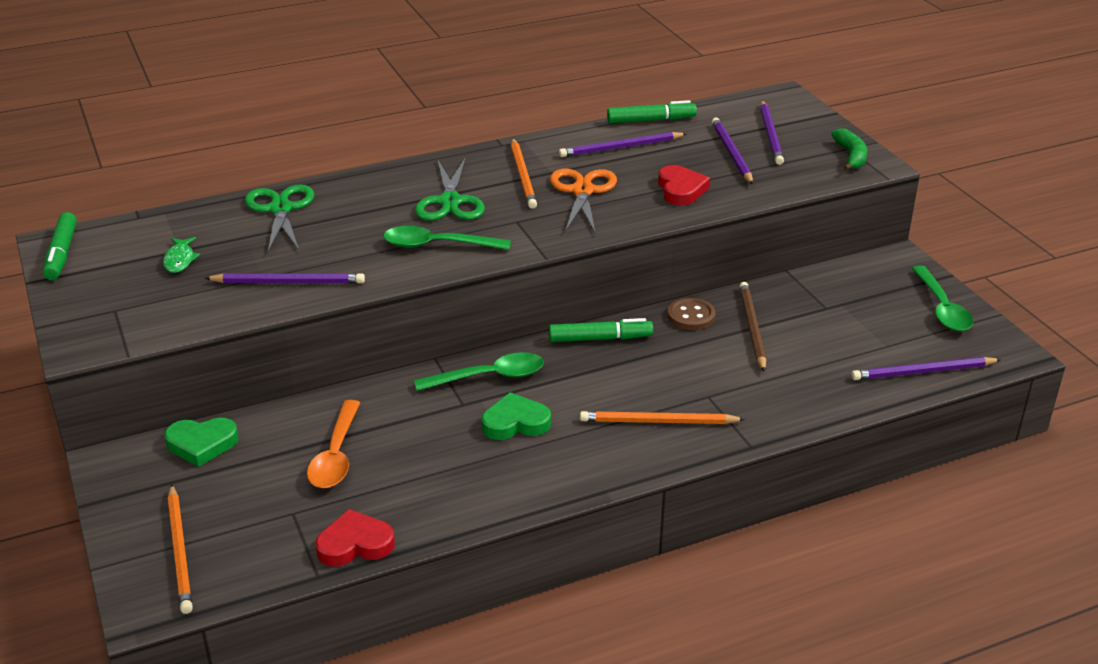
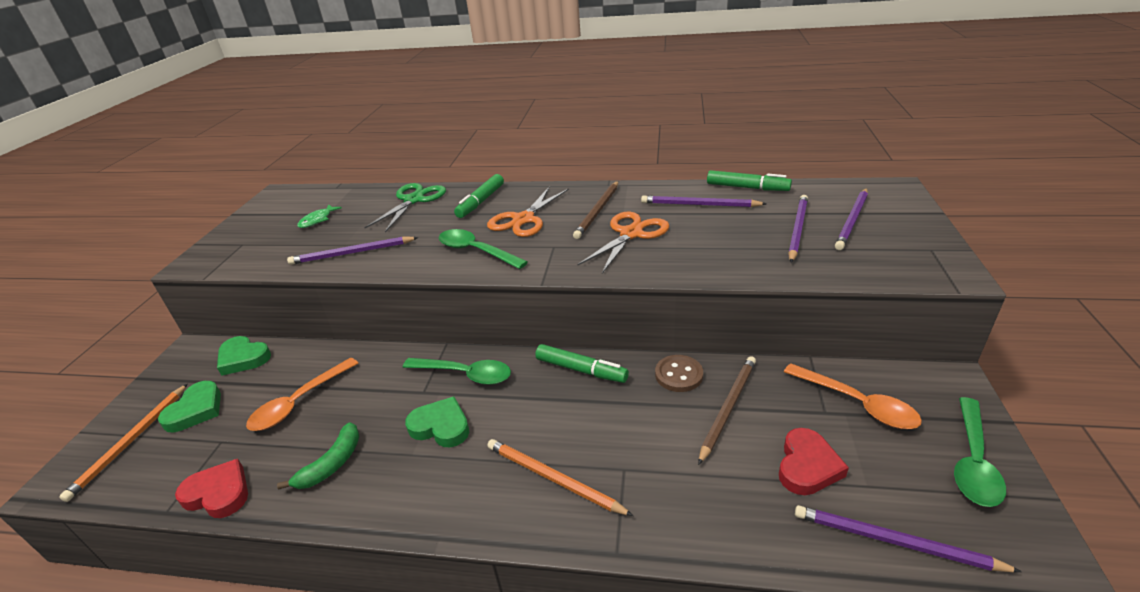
camera: 35 degrees right, 0 degrees up
green marker [43,212,77,280] -> green marker moved to [454,174,504,218]
purple pencil [204,273,365,284] -> purple pencil turned 135 degrees clockwise [287,236,419,265]
green scissors [415,157,485,221] -> orange scissors [487,186,569,237]
orange pencil [511,138,537,209] -> brown pencil [573,181,618,239]
red heart [658,165,710,205] -> red heart moved to [779,428,849,495]
green banana [831,129,868,171] -> green banana moved to [277,422,360,489]
none -> green heart [158,381,221,432]
none -> orange spoon [784,363,922,429]

